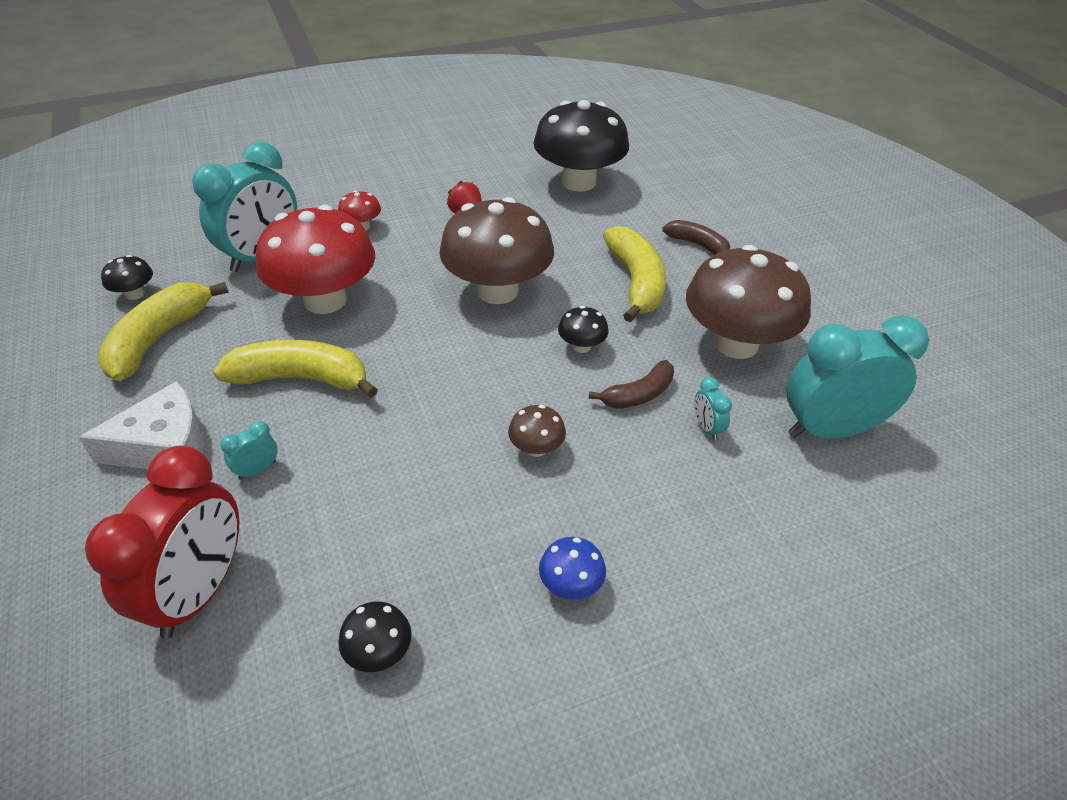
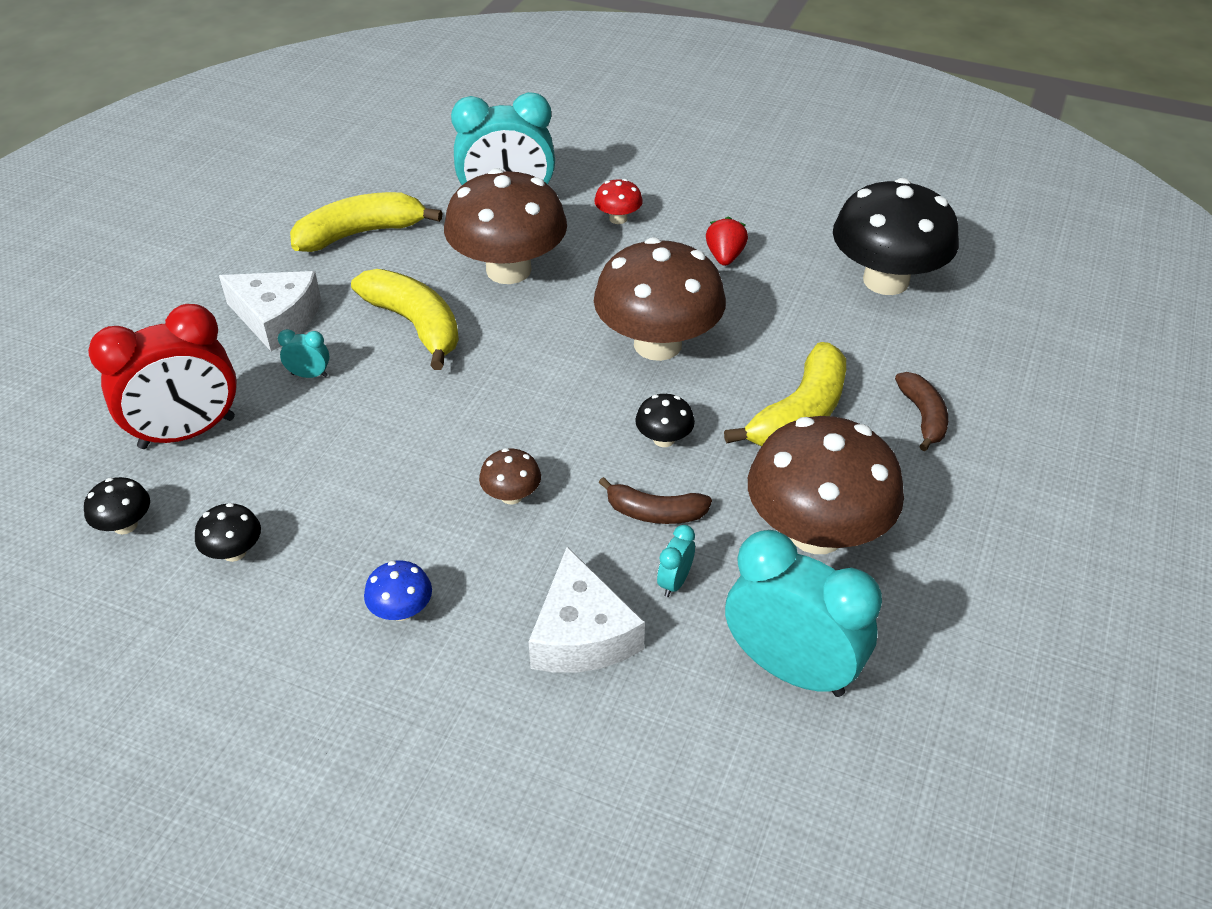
camera: 45 degrees right, 0 degrees up
black mushroom [101,255,153,300] -> black mushroom moved to [84,477,150,534]
red mushroom [256,205,375,314] -> brown mushroom [444,168,567,284]
none -> white cheese [529,547,645,673]

